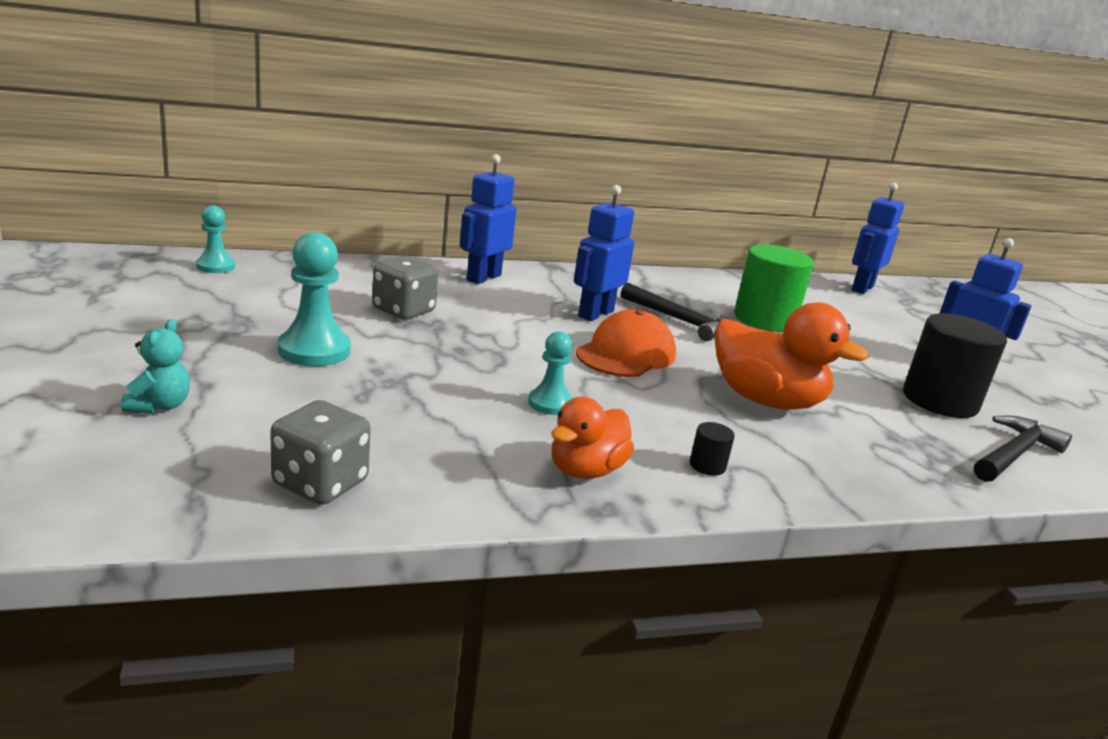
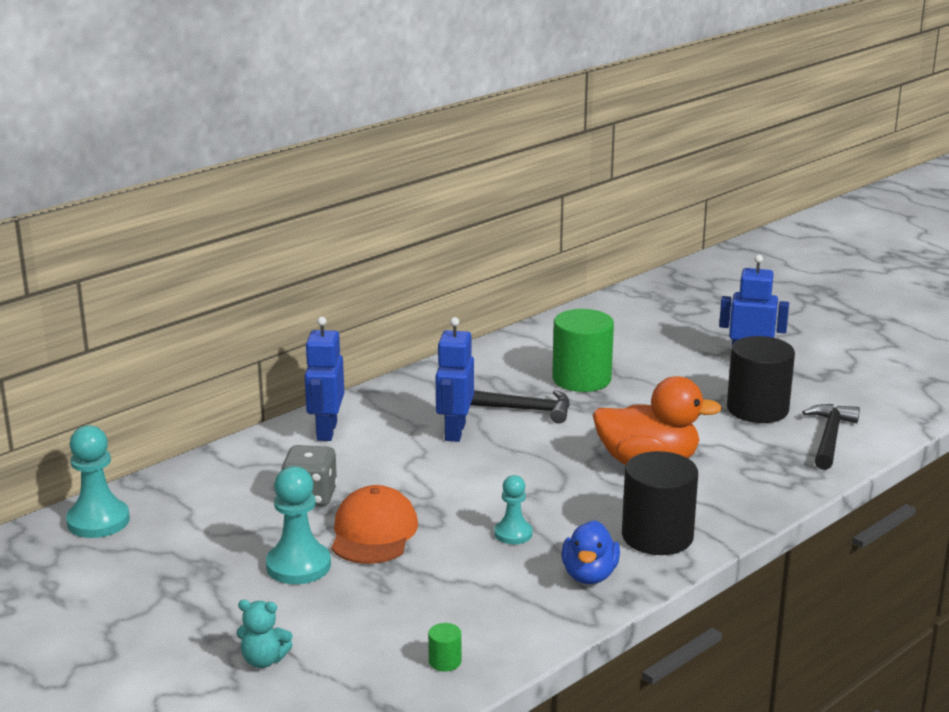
camera: 25 degrees left, 0 degrees up
turquoise teddy bear [121,319,190,414] -> turquoise teddy bear turned 120 degrees clockwise [237,600,293,668]
turquoise pawn [196,205,235,273] -> turquoise pawn [66,425,130,538], size x1.63
grey dice [270,400,371,505] -> green cylinder [428,623,461,671]
orange duck [551,397,634,479] -> blue duck [562,520,620,584]
orange cap [576,310,676,377] -> orange cap moved to [331,485,418,564]
black cylinder [690,422,735,476] -> black cylinder [622,451,698,555], size x2.48
blue robot [852,183,904,294] -> none

